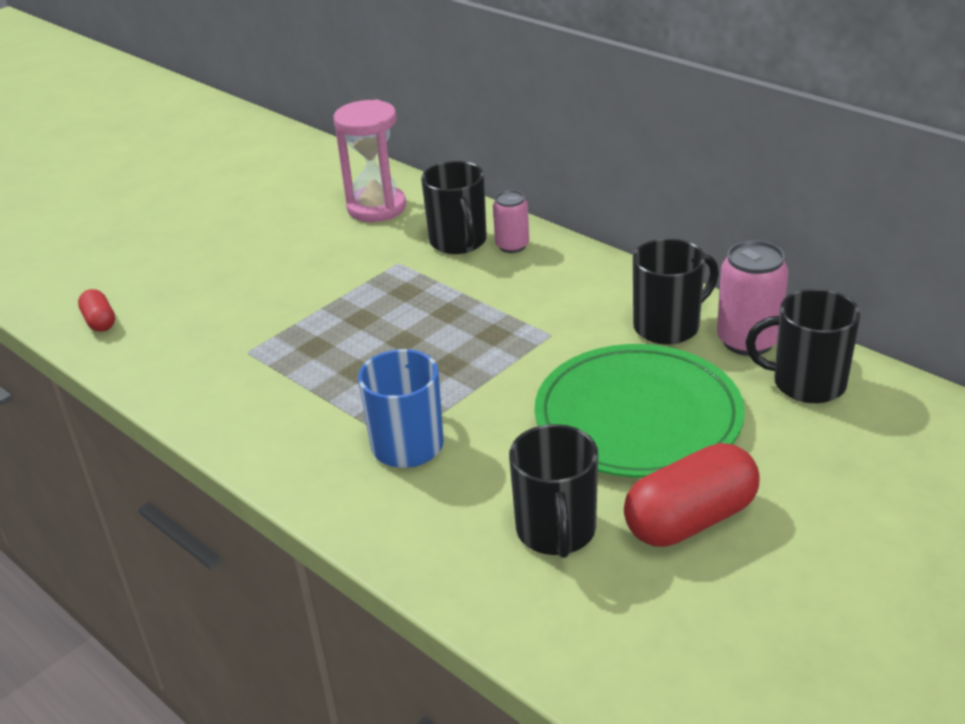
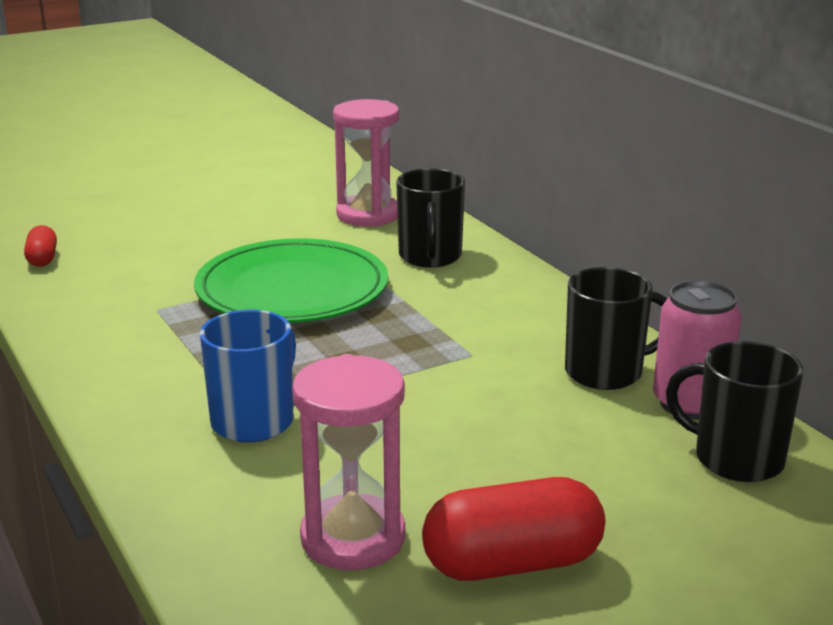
camera: 15 degrees right, 10 degrees down
pink can [493,190,529,253] -> none
black mug [509,424,598,558] -> pink hourglass [292,354,405,570]
green plate [535,344,745,478] -> green plate moved to [194,238,388,323]

